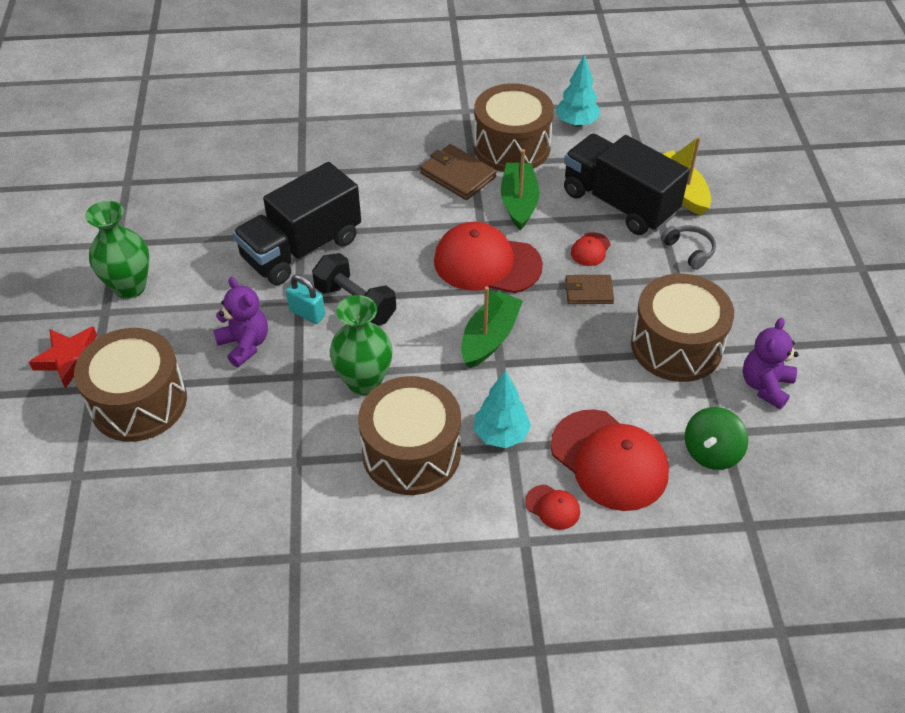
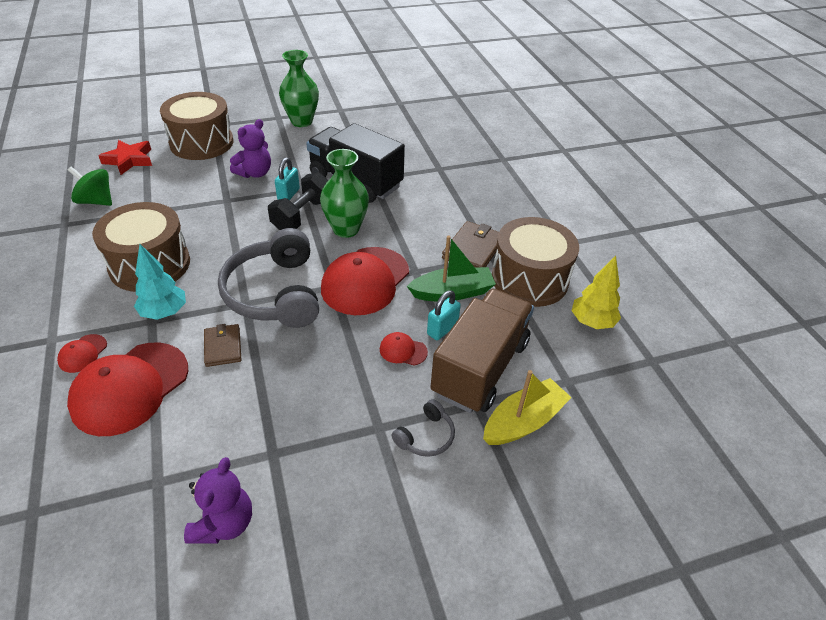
camera: 75 degrees right, 5 degrees down
red star [29,326,97,389] -> red star moved to [98,140,152,175]
green vase [330,295,393,395] -> green vase moved to [320,149,369,238]
red cap [434,222,543,293] -> red cap turned 150 degrees counterclockwise [321,247,409,315]
green boat [461,286,523,368] -> grey headphones [218,228,319,328]
turquoise tree [555,54,600,127] -> yellow tree [571,256,621,329]
black truck [564,134,690,235] -> brown truck [430,289,534,413]
brown wallet [565,275,614,304] -> brown wallet moved to [204,324,241,367]
brown drum [631,273,734,382] -> none
green spinning top [685,407,749,470] -> green spinning top moved to [68,166,112,206]
purple teddy bear [743,318,799,409] -> purple teddy bear turned 90 degrees clockwise [184,457,252,544]
none -> turquoise padlock [427,290,461,340]

